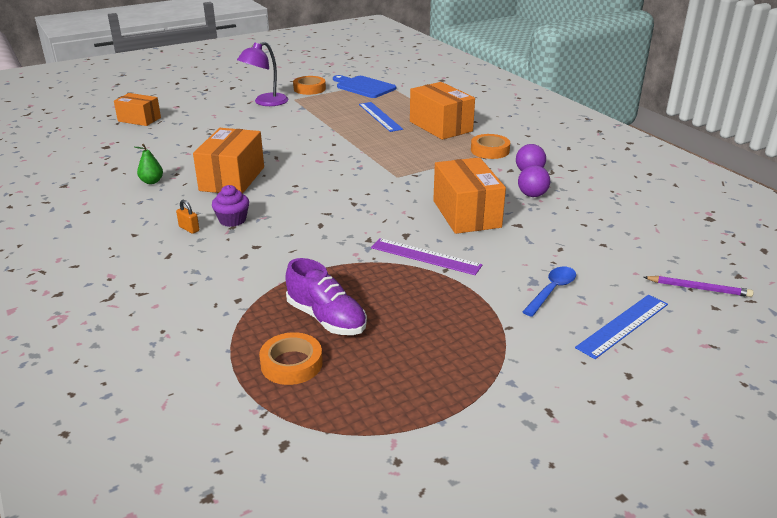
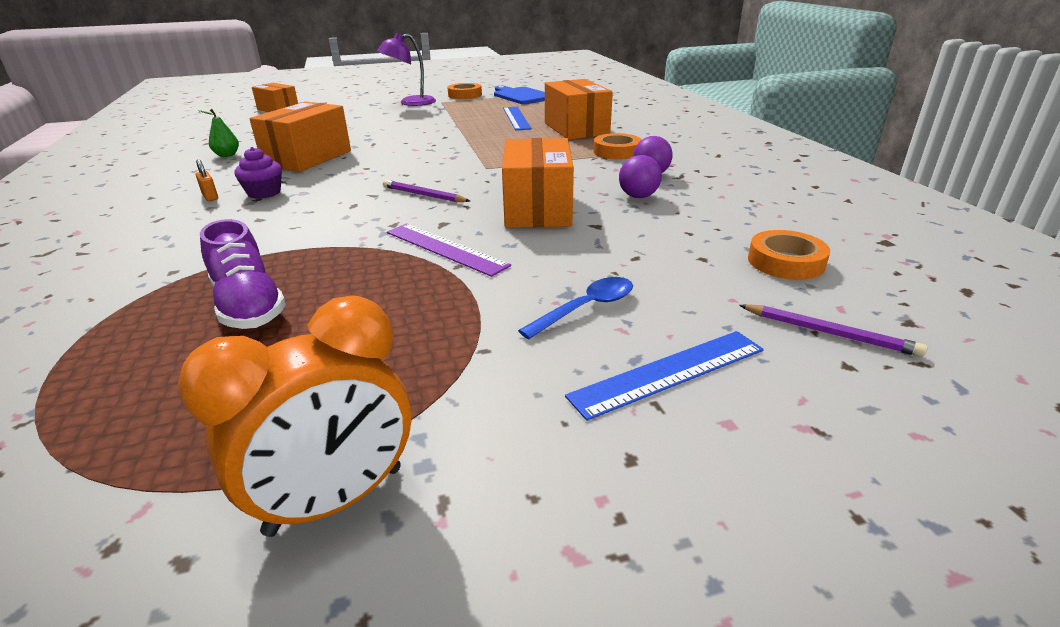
camera: 15 degrees right, 0 degrees up
orange tape [259,332,323,385] -> orange tape moved to [748,230,830,280]
none -> orange clock [178,295,411,537]
none -> purple pencil [383,180,470,202]

